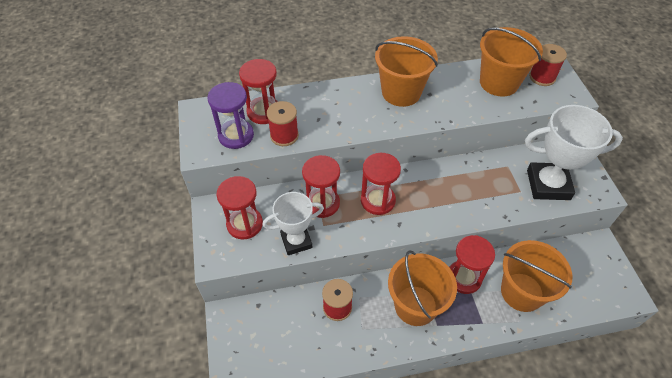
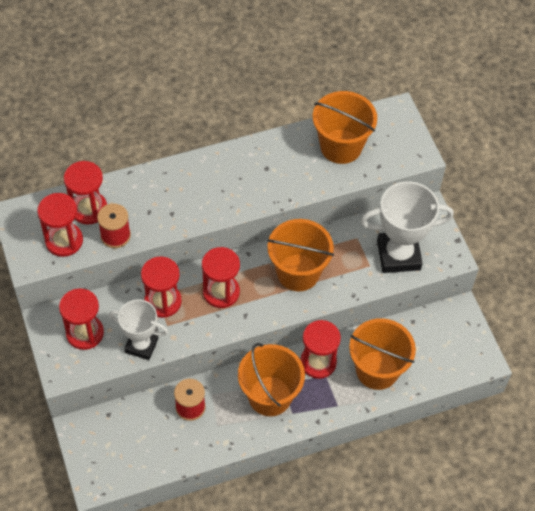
camera: 10 degrees left, 5 degrees up
purple hourglass [207,82,254,149] -> red hourglass [37,193,83,257]
white trophy [263,192,324,255] -> white trophy turned 45 degrees clockwise [109,300,168,360]
orange bucket [375,36,438,107] -> orange bucket moved to [267,219,334,291]
red spool [529,44,567,86] -> none

